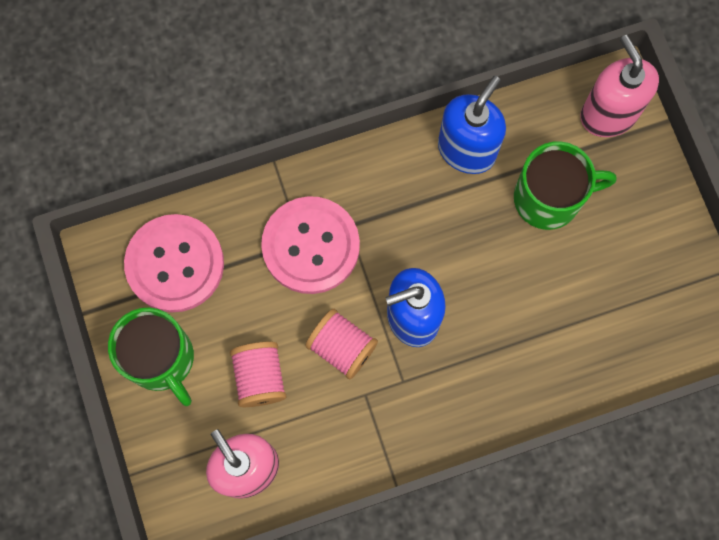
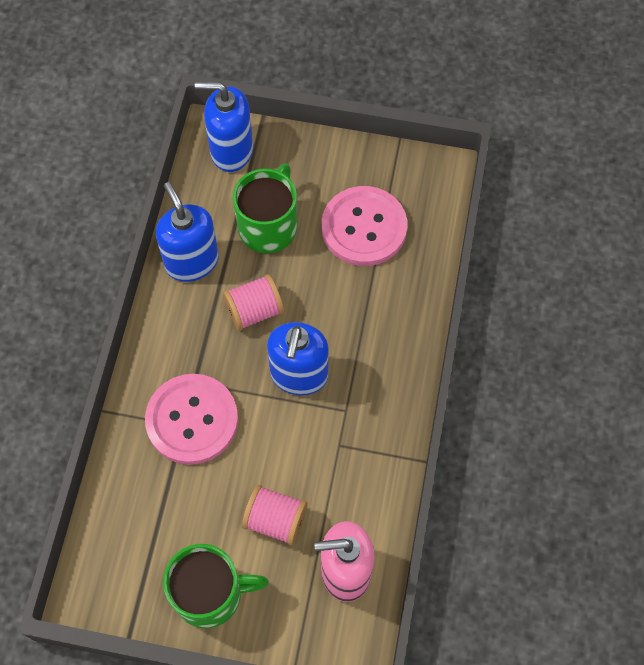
camera: 60 degrees left, 10 degrees down
pink button [124,214,224,312] -> pink button moved to [322,186,407,266]
pink spool [305,309,378,379] -> pink spool moved to [223,274,284,331]
pink soap dispenser [580,35,659,137] -> blue soap dispenser [195,82,253,172]

